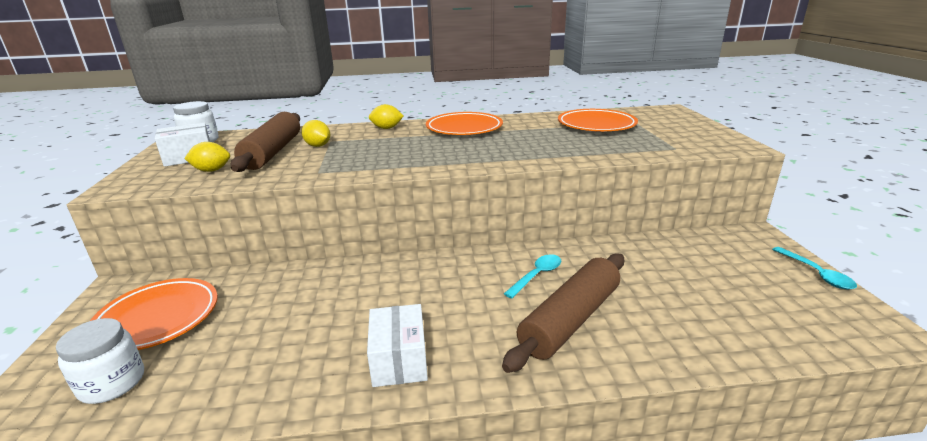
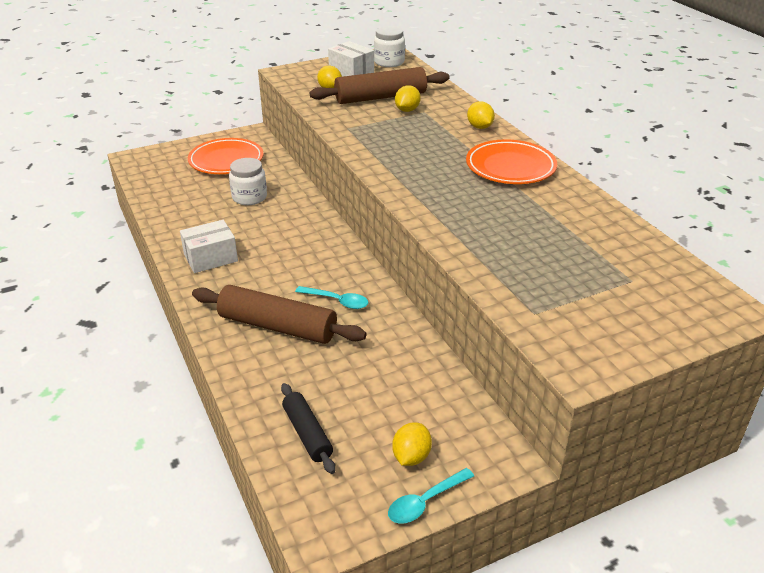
camera: 70 degrees right, 10 degrees up
white jar [56,318,144,404] -> white jar moved to [229,158,267,205]
orange plate [558,109,638,132] -> none
none -> black rolling pin [281,383,336,474]
none -> yellow lemon [392,423,432,466]

